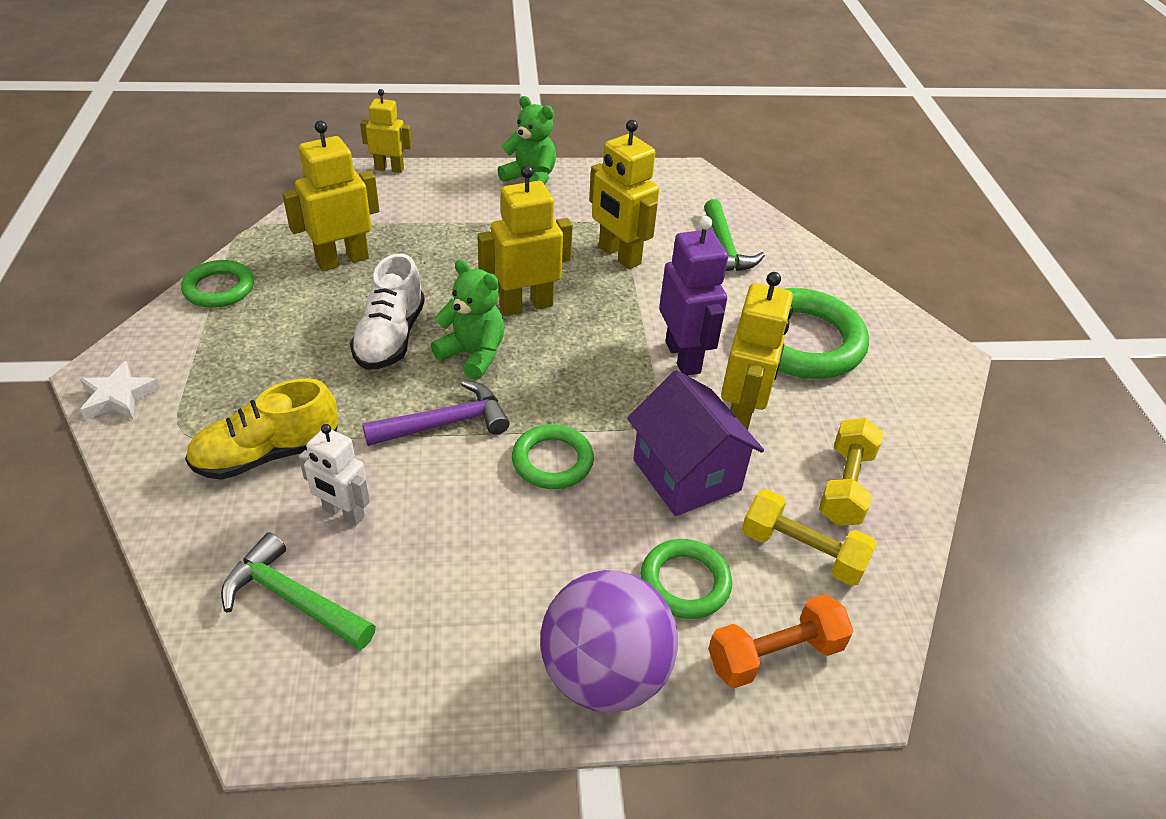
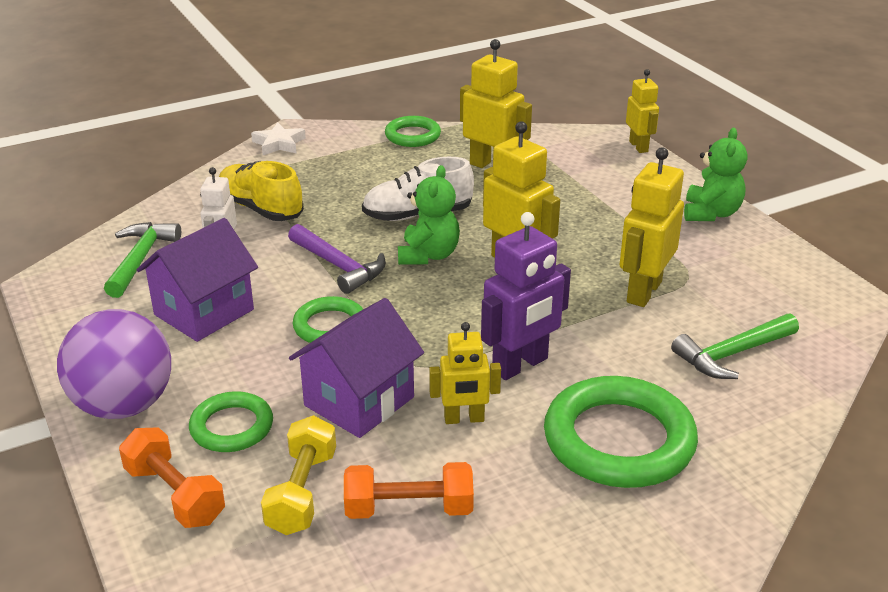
camera: 70 degrees right, 10 degrees down
yellow robot [721,272,793,430] -> yellow robot [429,322,501,424], size x0.63
yellow dumbbell [819,418,883,526] -> orange dumbbell [344,462,474,519]
none -> purple house [137,218,258,342]

